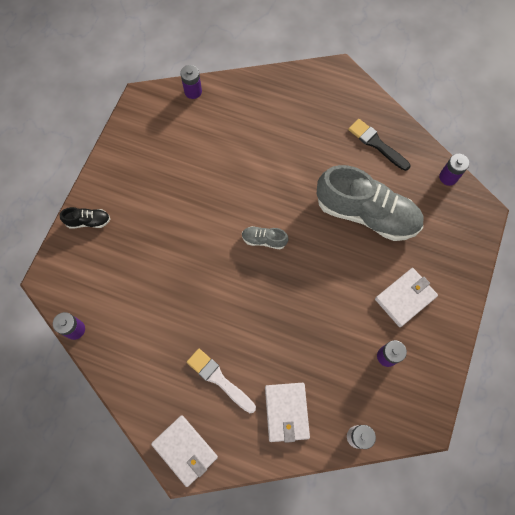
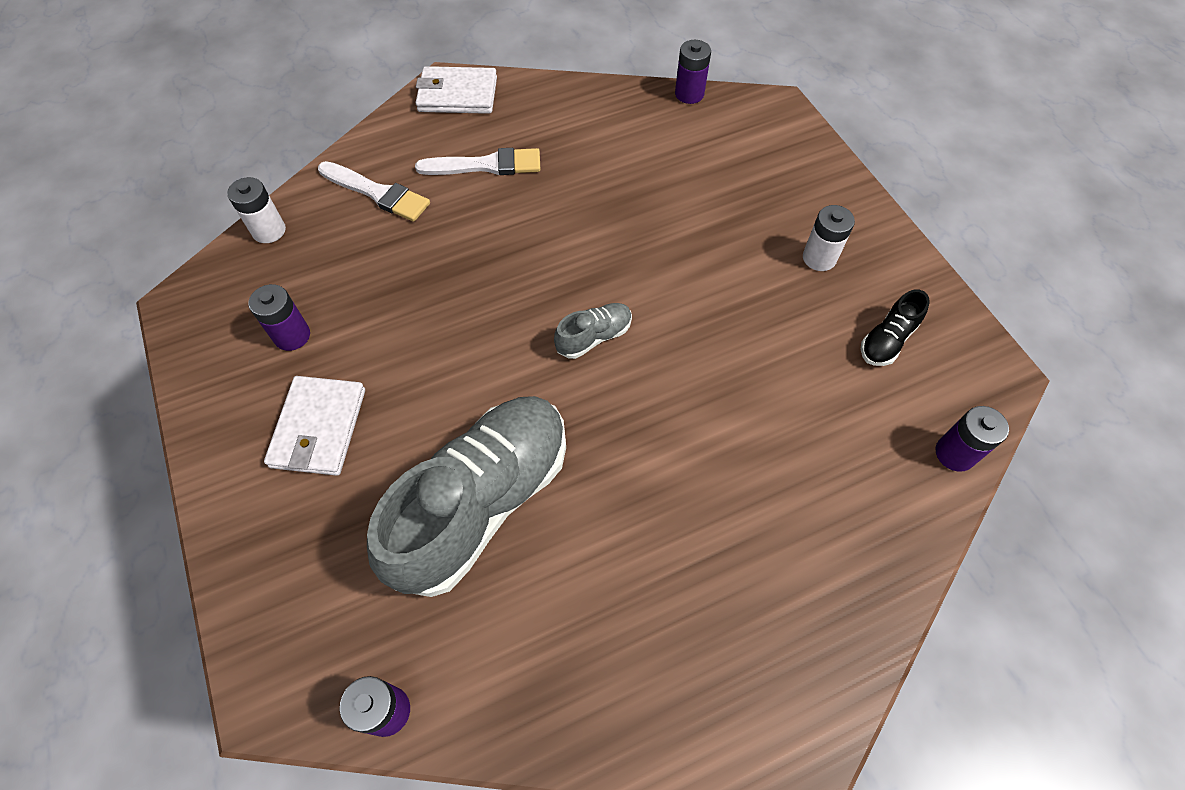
camera: 135 degrees right, 10 degrees down
black shoe [60,207,110,228] -> black shoe moved to [861,289,930,366]
white wallet [265,383,310,443] -> white brush [318,161,430,222]
grey shoe [317,165,423,241] -> grey shoe turned 150 degrees clockwise [367,396,566,597]
black brush [348,119,410,171] -> none
none -> white battery [803,205,855,271]

